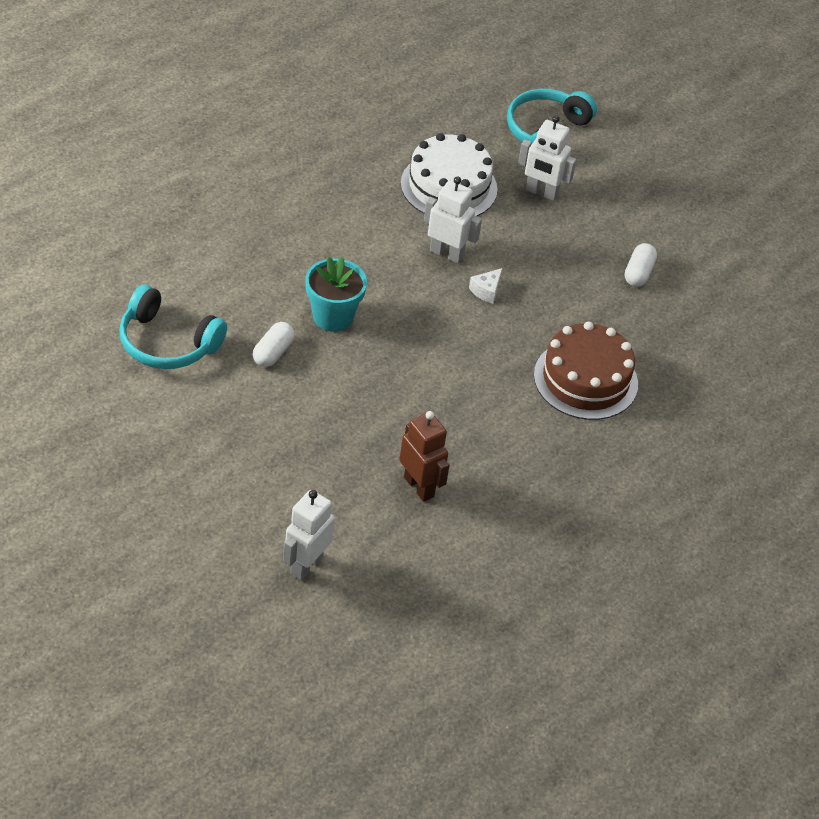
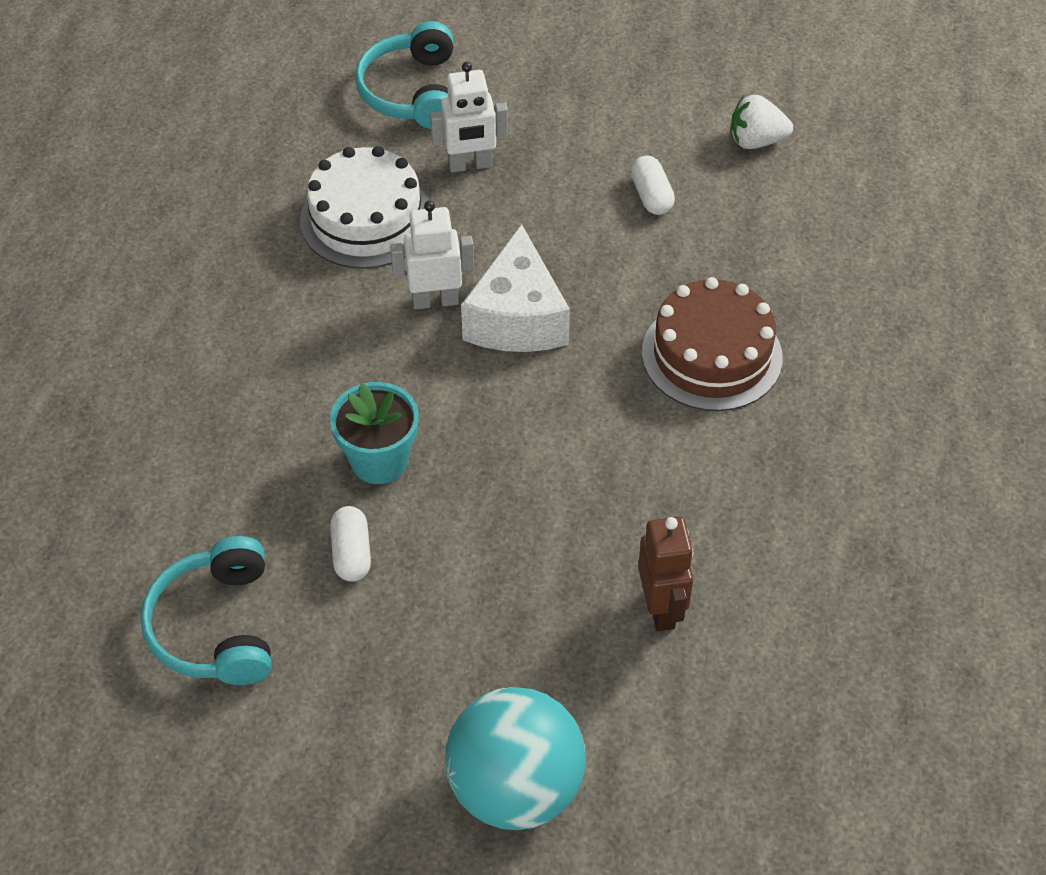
camera: 30 degrees left, 5 degrees up
turquoise headphones [119,285,227,369] -> turquoise headphones turned 90 degrees clockwise [140,536,272,685]
white robot [283,490,335,581] -> none
brown robot [399,411,449,502] -> brown robot turned 60 degrees clockwise [638,517,693,631]
white cheese [469,268,502,304] -> white cheese [461,224,570,352], size x2.49
none -> turquoise ball [445,687,586,830]
none -> white strawberry [731,95,793,149]

